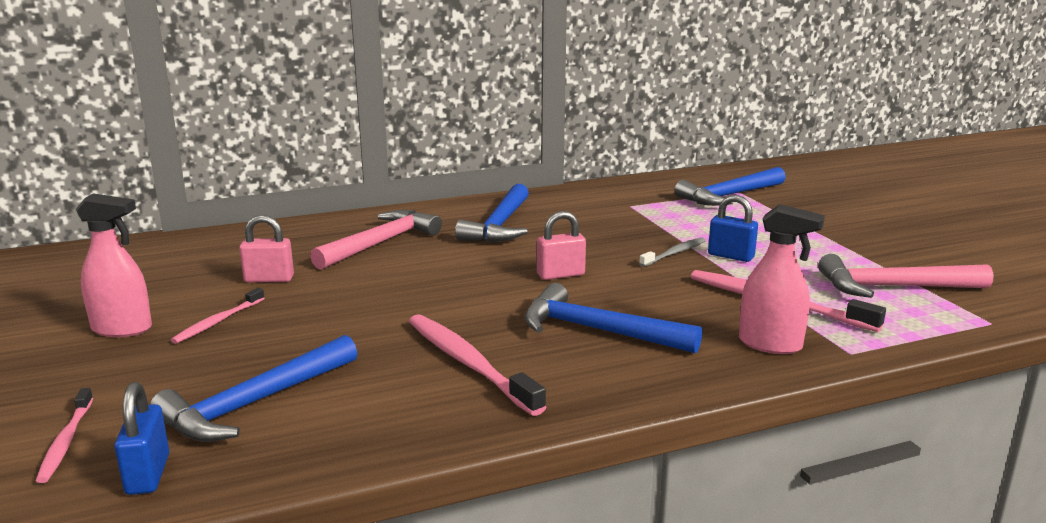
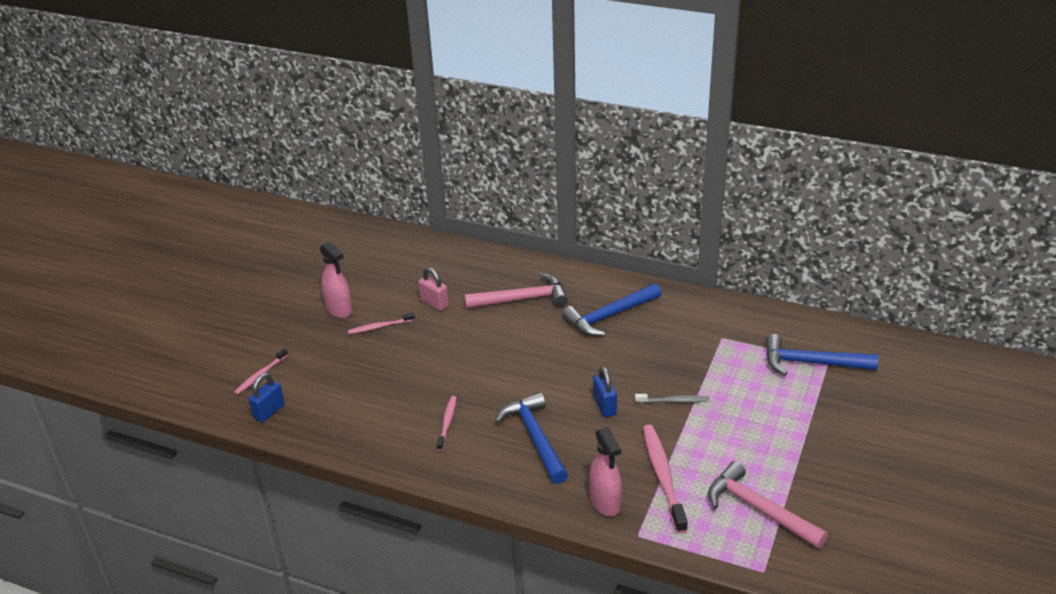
camera: 45 degrees right, 15 degrees up
blue hammer [150,335,357,442] -> none
pink toothbrush [409,314,546,416] -> pink toothbrush [437,396,456,451], size x0.56
pink padlock [537,211,586,280] -> none
blue padlock [708,195,758,262] -> blue padlock moved to [593,366,617,417]

